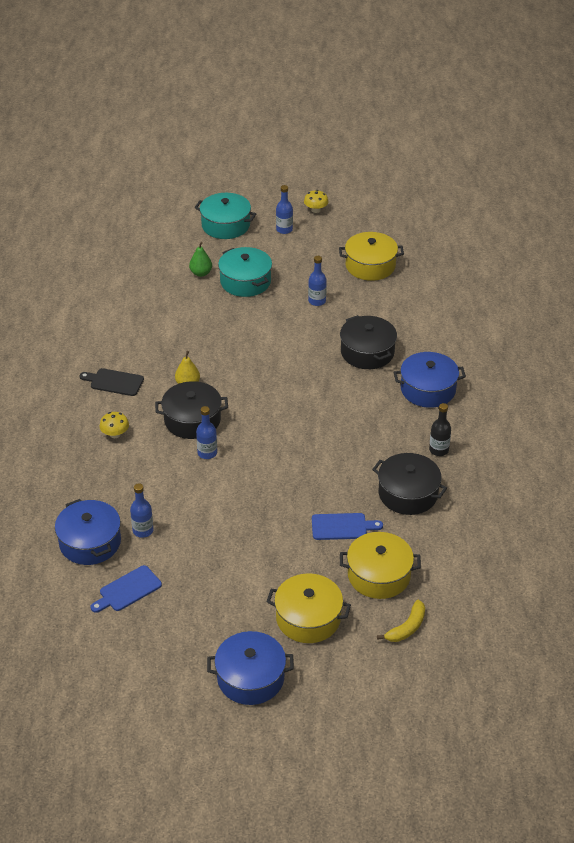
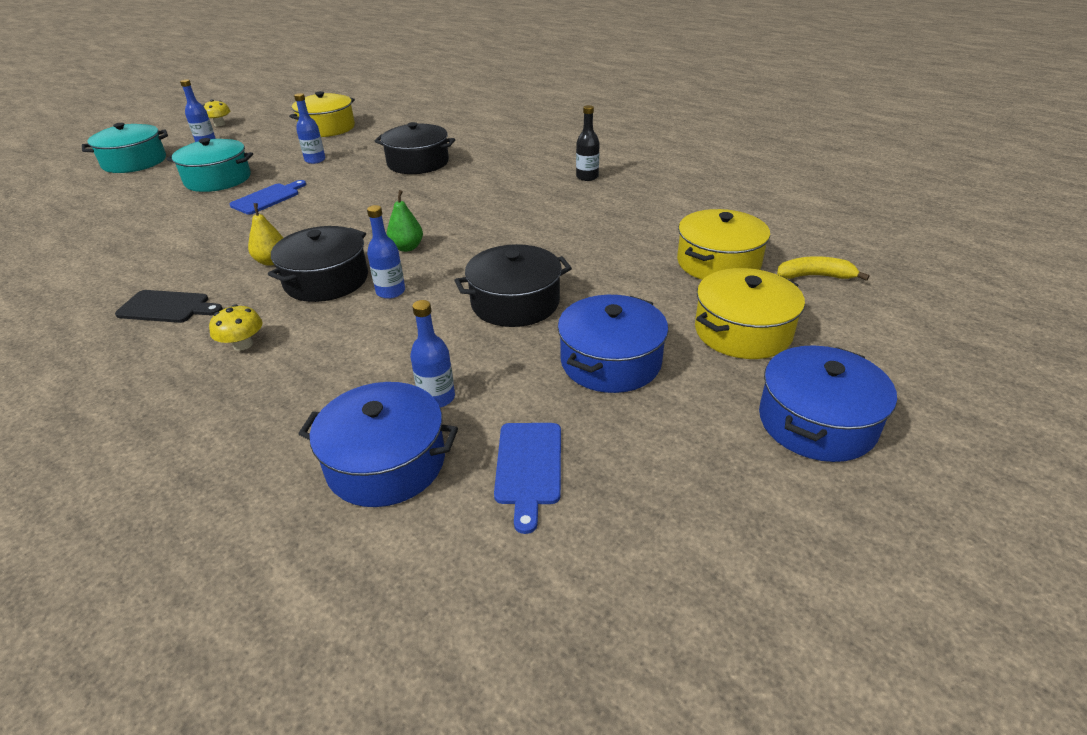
camera: 50 degrees left, 5 degrees down
black cutting board [80,368,144,396] -> black cutting board turned 135 degrees counterclockwise [115,290,223,323]
green pear [189,242,212,277] -> green pear moved to [387,190,423,252]
blue cutting board [312,513,383,540] -> blue cutting board moved to [230,180,306,215]
black pot [372,453,447,515] -> black pot moved to [454,244,572,327]
yellow banana [377,600,425,642] -> yellow banana turned 75 degrees counterclockwise [777,256,870,281]
blue pot [394,352,466,408] -> blue pot moved to [558,295,669,393]

